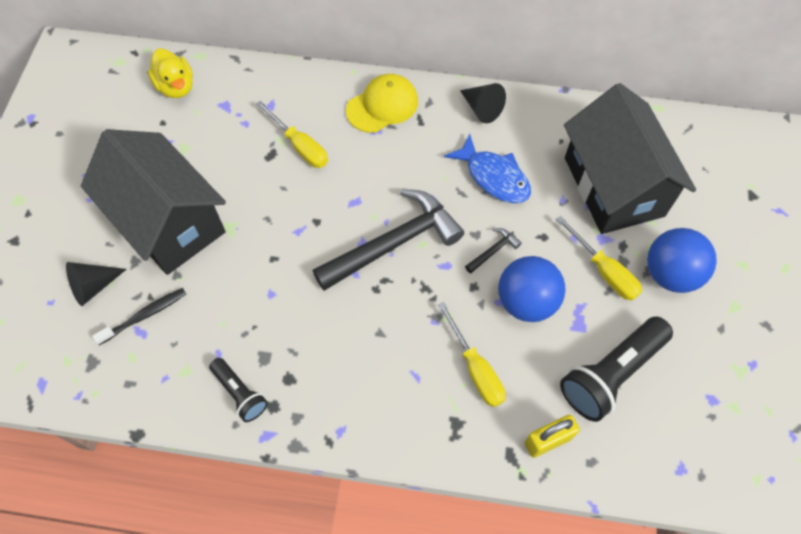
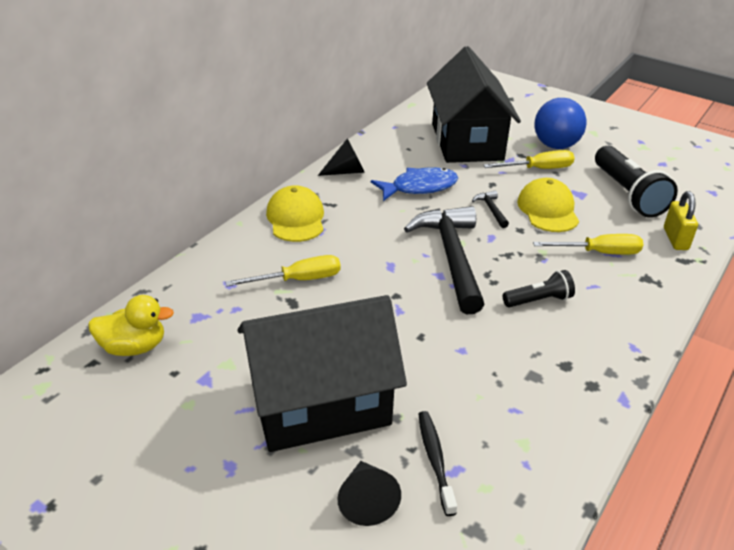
camera: 65 degrees left, 25 degrees down
black flashlight [209,358,268,422] -> black flashlight moved to [503,270,575,307]
blue ball [498,256,566,322] -> yellow cap [517,178,579,232]
black house [564,83,696,234] -> black house turned 75 degrees clockwise [427,46,521,163]

